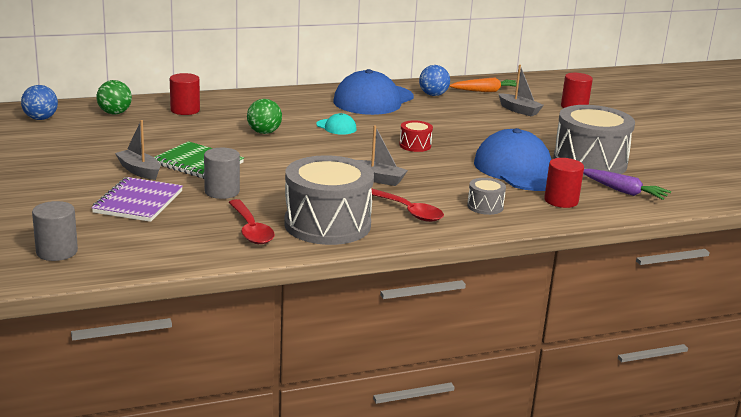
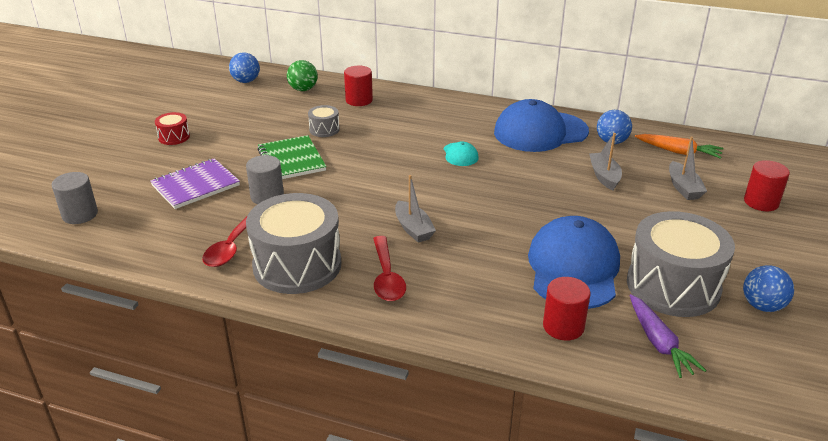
camera: 40 degrees right, 10 degrees up
grey boat [115,120,160,180] -> grey boat moved to [589,133,622,190]
green ball [247,99,282,134] -> none
red drum [399,120,433,152] -> red drum moved to [155,112,190,145]
grey drum [467,178,506,215] -> grey drum moved to [308,105,340,137]
none -> blue ball [743,266,794,312]

